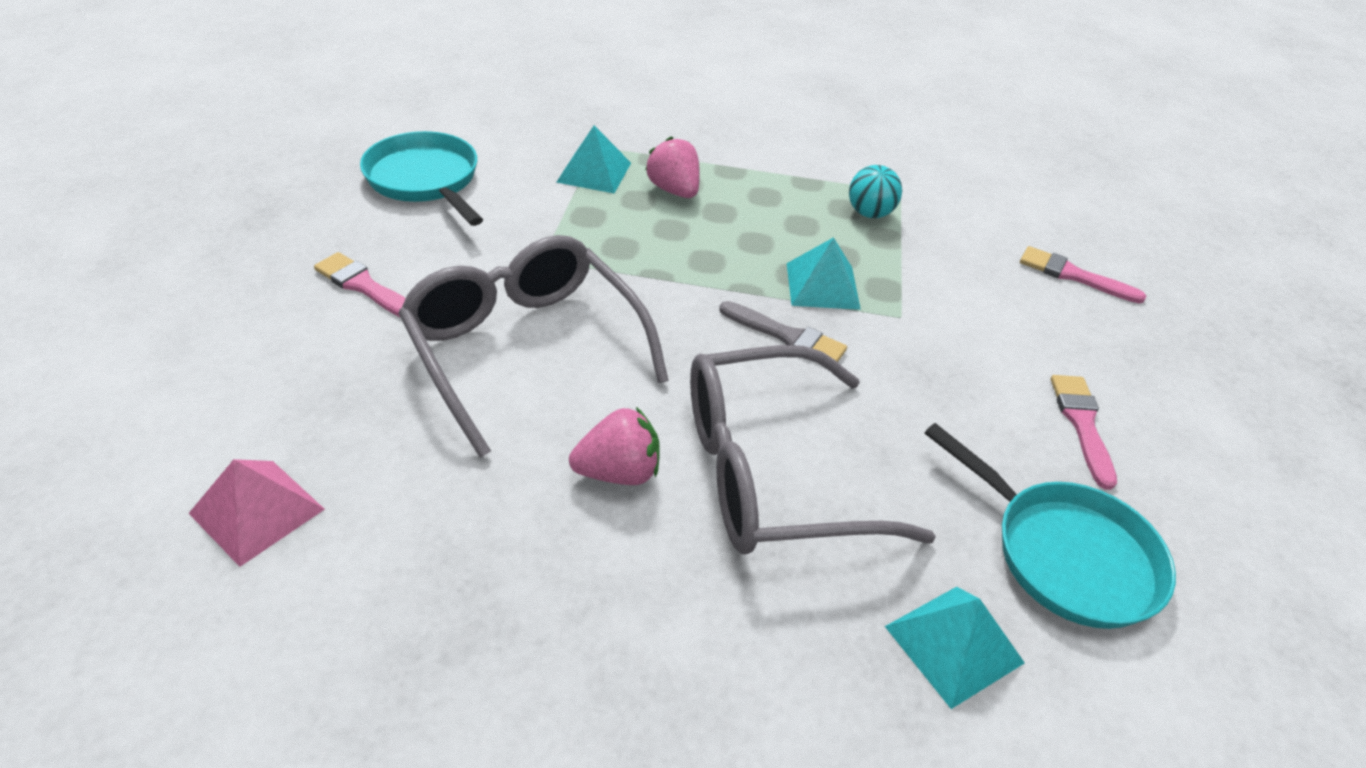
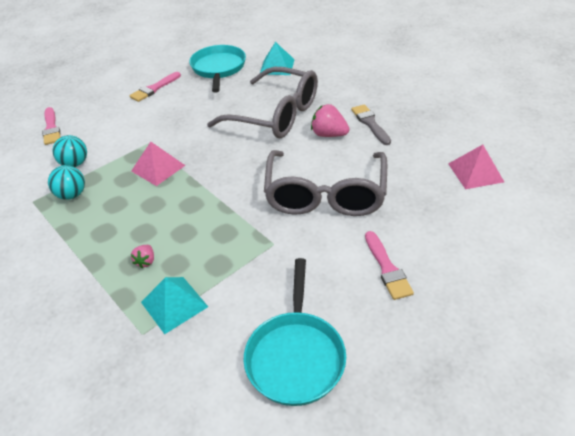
camera: 135 degrees left, 0 degrees up
pink strawberry [645,136,700,198] -> pink strawberry [131,245,154,269], size x0.56
grey brush [719,301,847,362] -> grey brush moved to [351,104,391,145]
turquoise pyramid [787,237,861,310] -> pink pyramid [131,142,186,186]
none -> turquoise ball [53,135,87,167]

